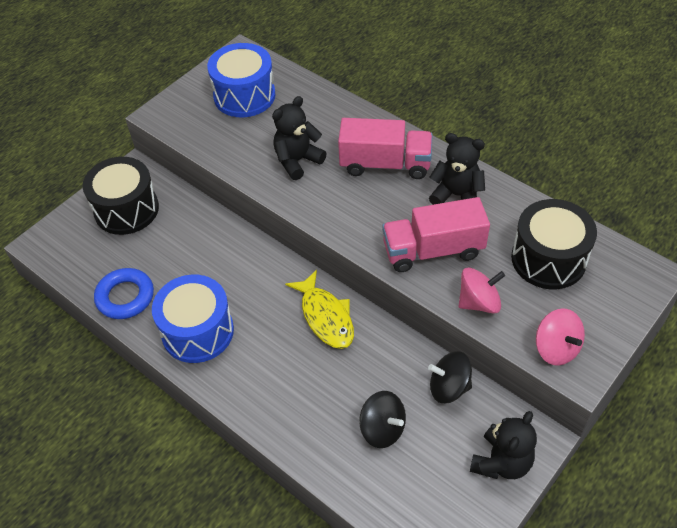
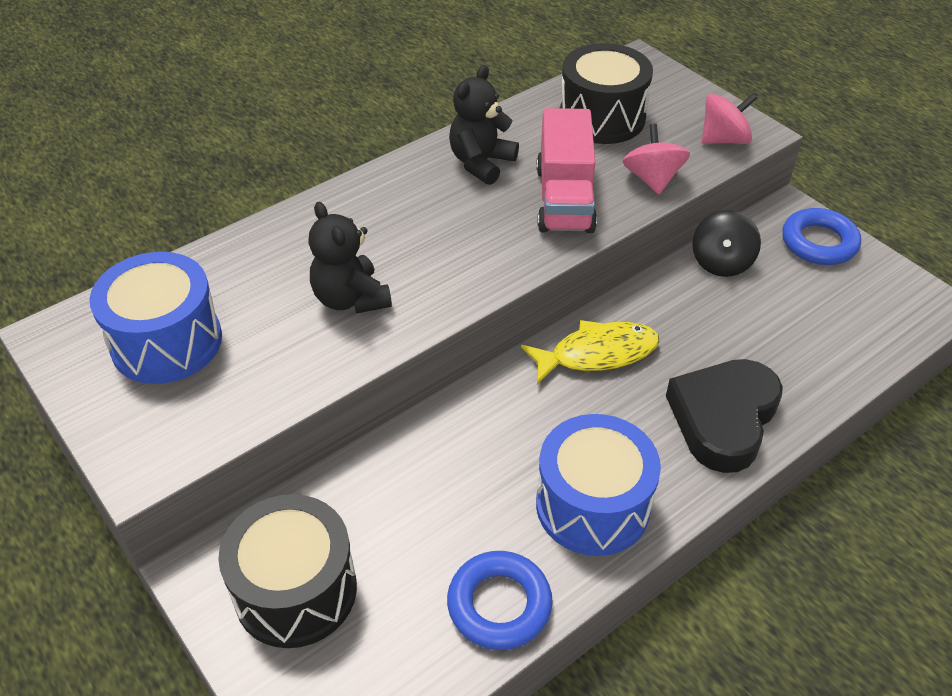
camera: 80 degrees left, 5 degrees down
pink truck [338,118,433,179] -> none
black spinning top [359,391,406,448] -> none
black teddy bear [470,411,537,479] -> blue ring [782,208,861,265]
none -> black heart [666,359,783,473]

